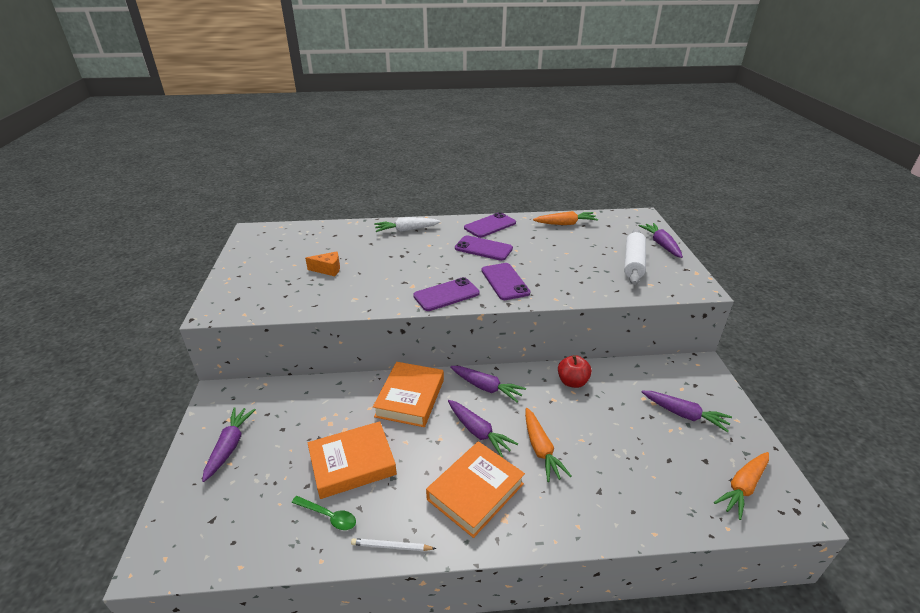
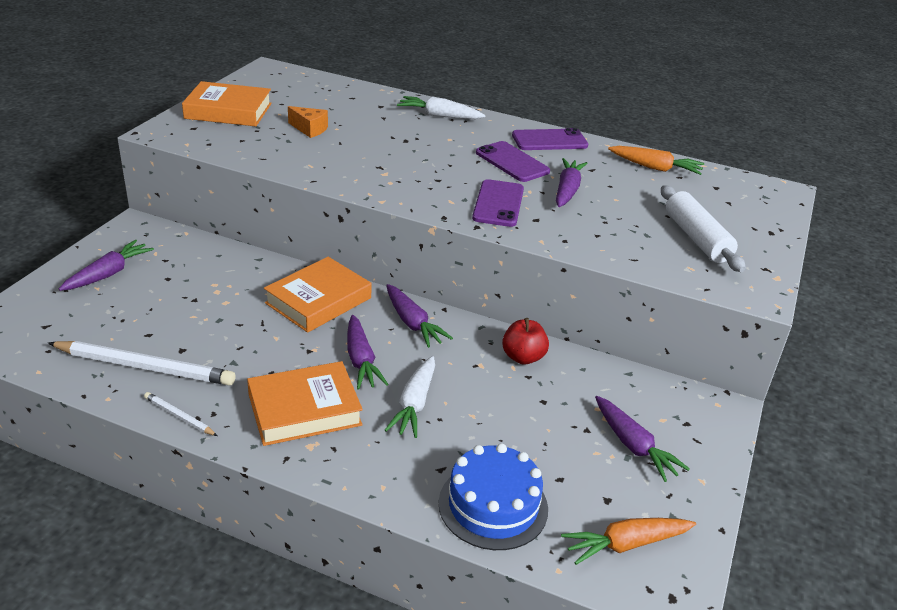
camera: 25 degrees right, 0 degrees up
green spoon [291,496,356,530] -> white pencil [48,341,235,386]
orange book [308,421,397,499] -> orange book moved to [182,81,272,126]
purple phone [413,277,480,311] -> none
orange carrot [525,408,571,482] -> white carrot [384,356,435,438]
white rolling pin [624,229,646,285] -> white rolling pin turned 60 degrees counterclockwise [661,185,746,272]
purple carrot [638,223,683,258] -> purple carrot moved to [556,158,588,207]
none -> blue cake [439,443,548,550]

